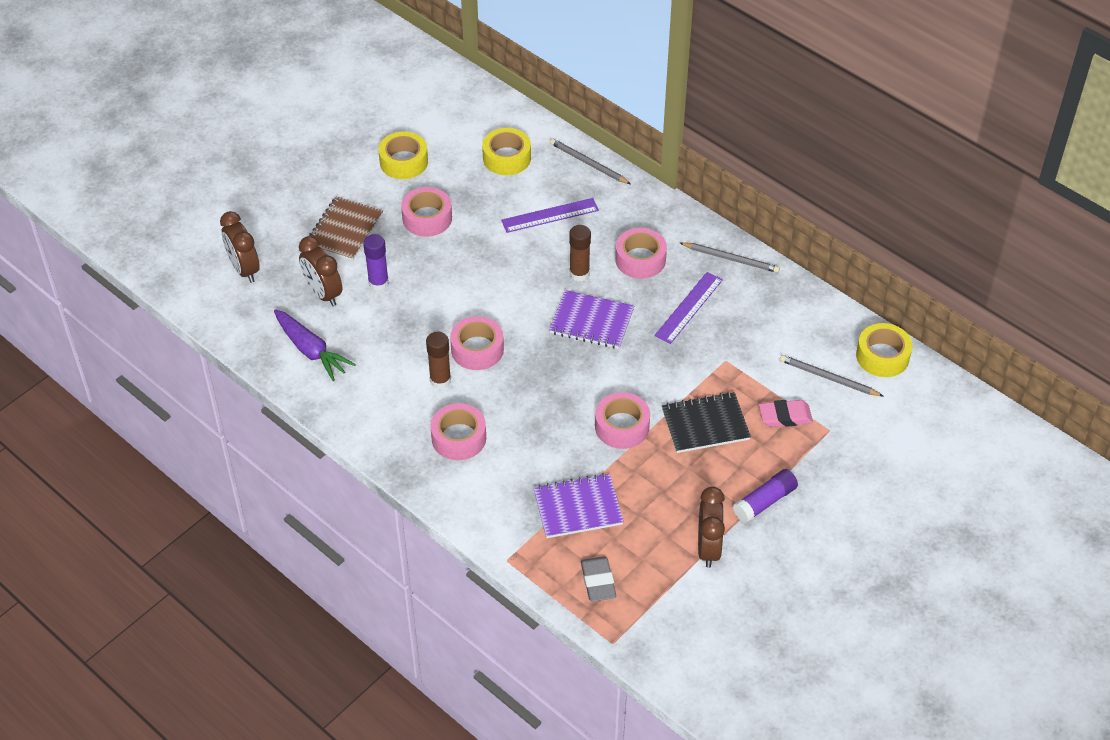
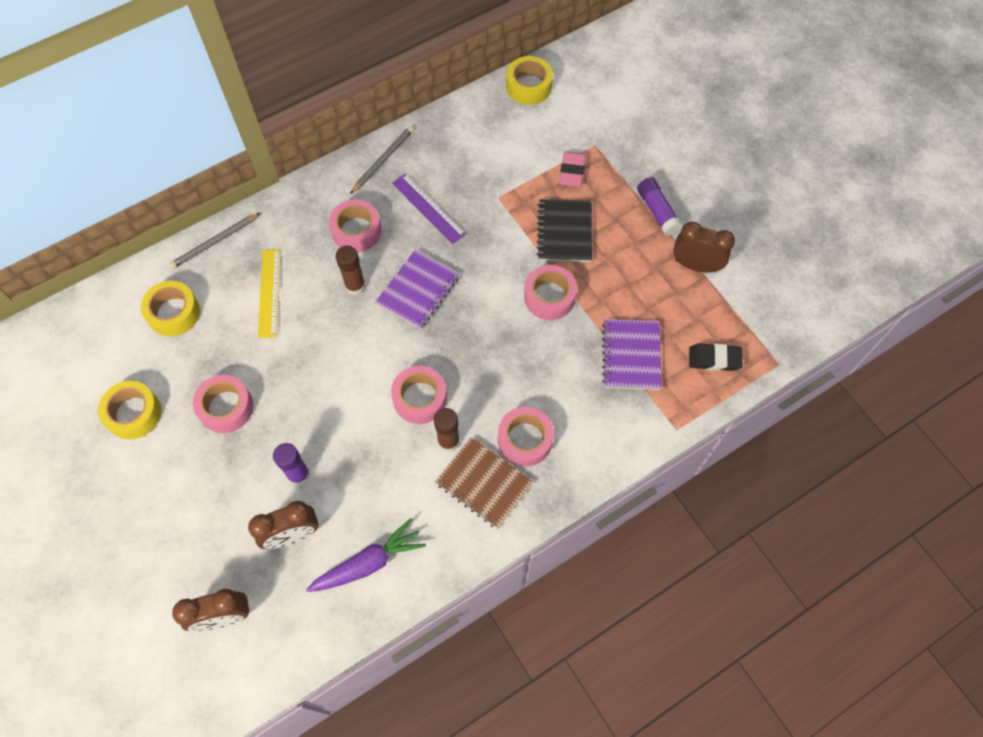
camera: 75 degrees left, 15 degrees up
brown notebook [309,196,383,261] -> brown notebook moved to [435,437,533,529]
purple ruler [501,198,599,233] -> yellow ruler [258,249,281,338]
grey eraser [581,556,616,602] -> black eraser [689,344,742,371]
grey pencil [780,355,883,396] -> none

